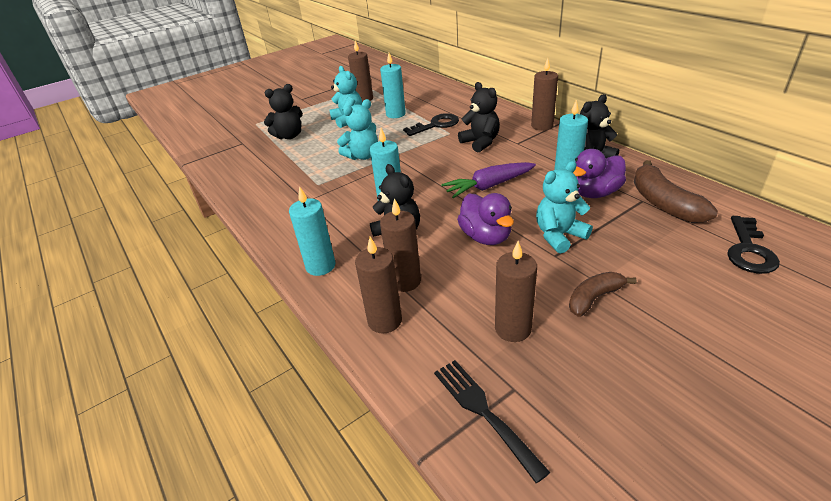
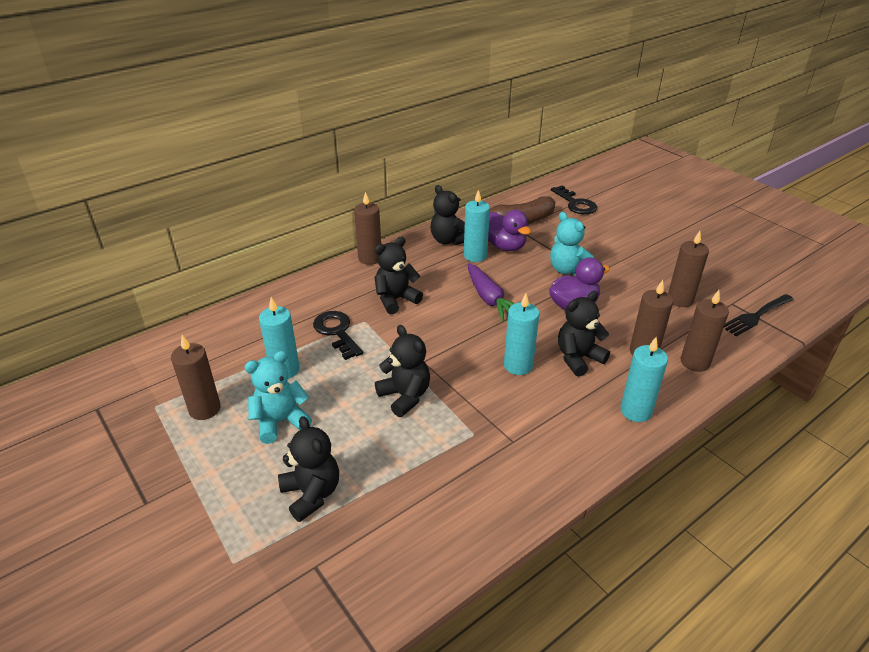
camera: 95 degrees left, 0 degrees up
turquoise teddy bear [337,99,378,160] -> black teddy bear [375,325,430,417]
brown banana [569,272,636,317] -> none
black key [727,216,780,274] -> black key turned 45 degrees clockwise [551,185,597,214]

